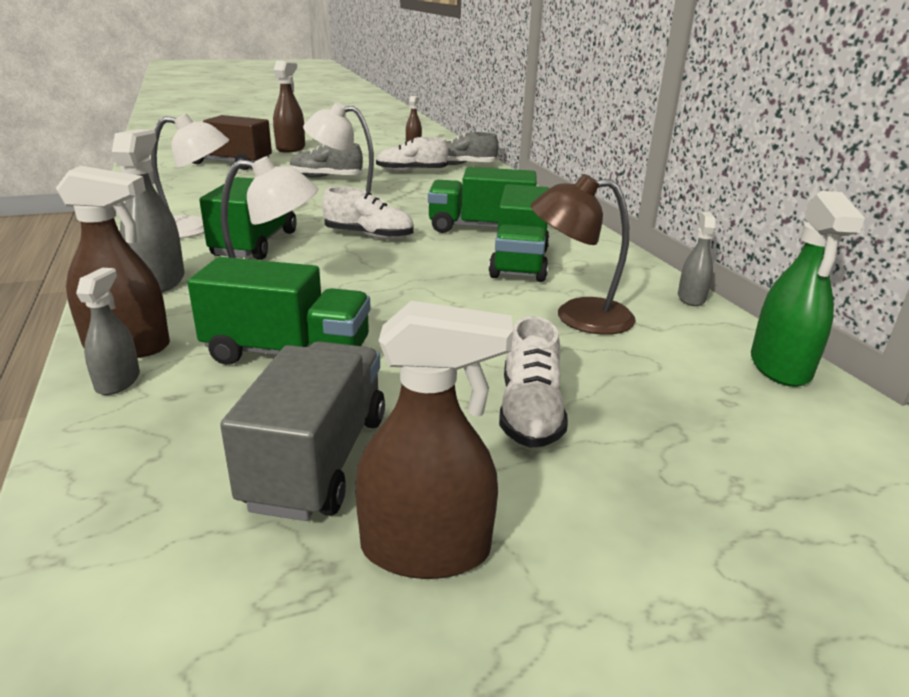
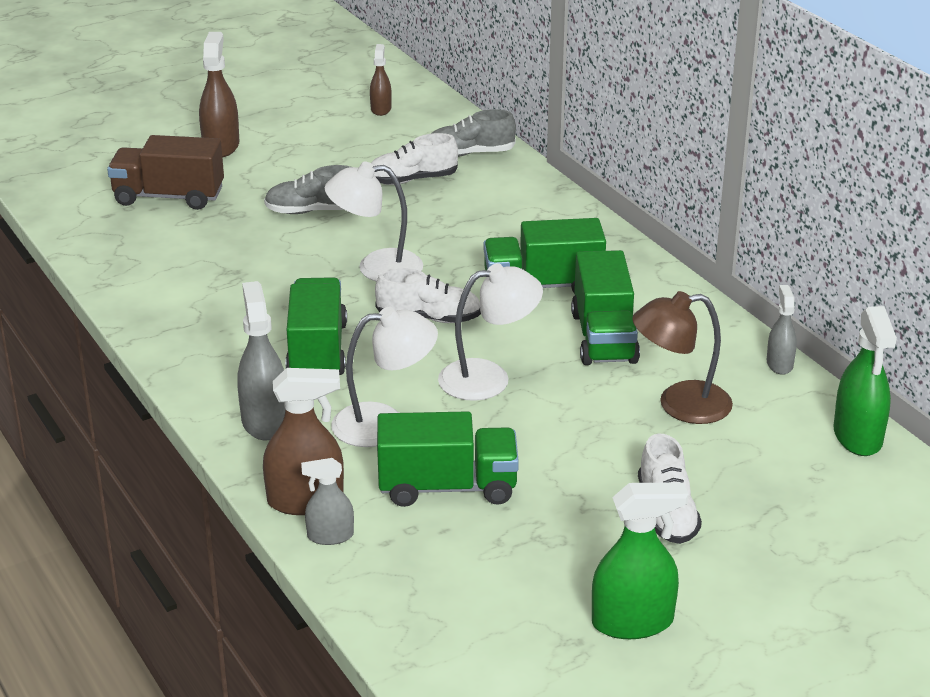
camera: 10 degrees left, 5 degrees up
grey spray bottle [76,268,140,395] -> grey spray bottle turned 90 degrees counterclockwise [301,458,354,545]
white lamp [151,114,229,238] -> white lamp moved to [438,263,543,401]
grey truck [220,341,385,521] -> none
brown spray bottle [355,301,513,579] -> green spray bottle [592,482,689,639]

